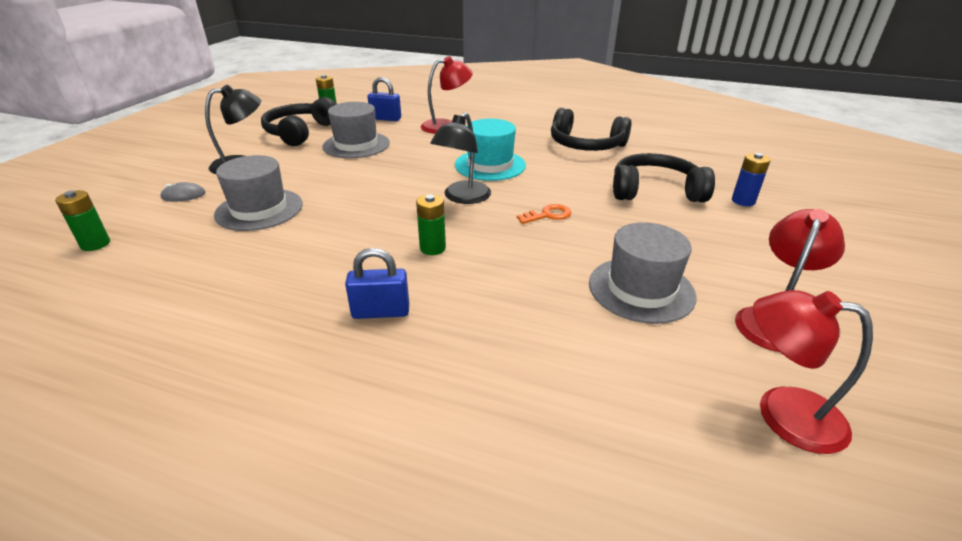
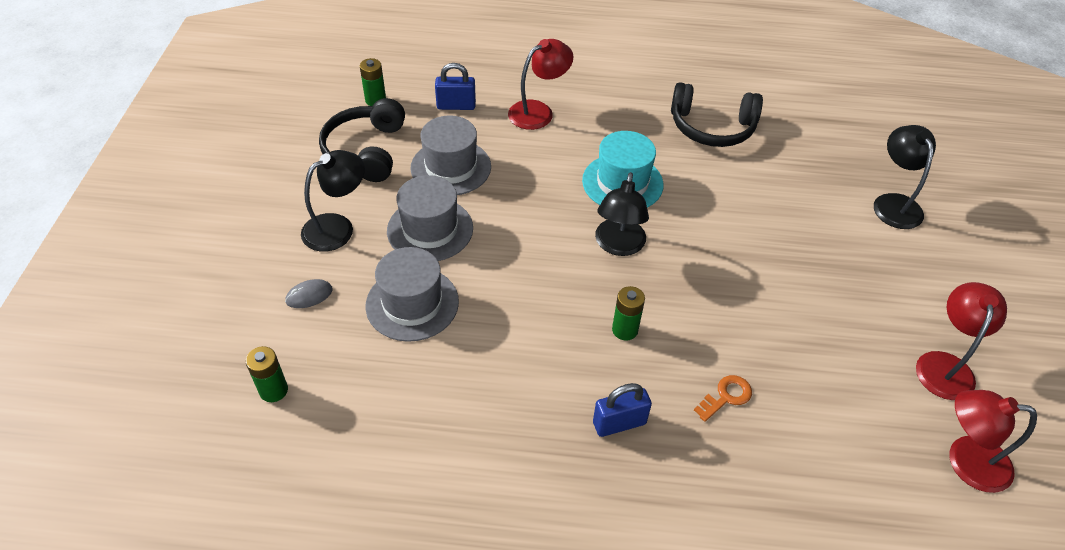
camera: 15 degrees left, 15 degrees up
orange key [517,204,571,224] -> orange key moved to [694,375,752,422]
grey hat [589,222,696,324] -> grey hat moved to [387,175,473,261]
black headphones [613,153,715,202] -> none
blue battery [732,153,771,206] -> black lamp [874,125,936,229]

